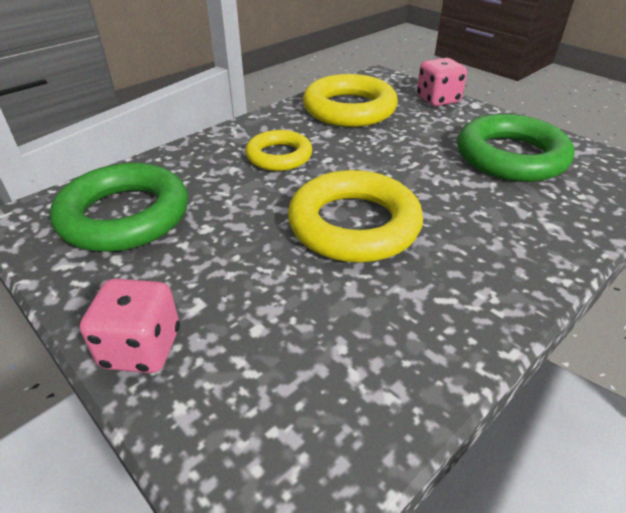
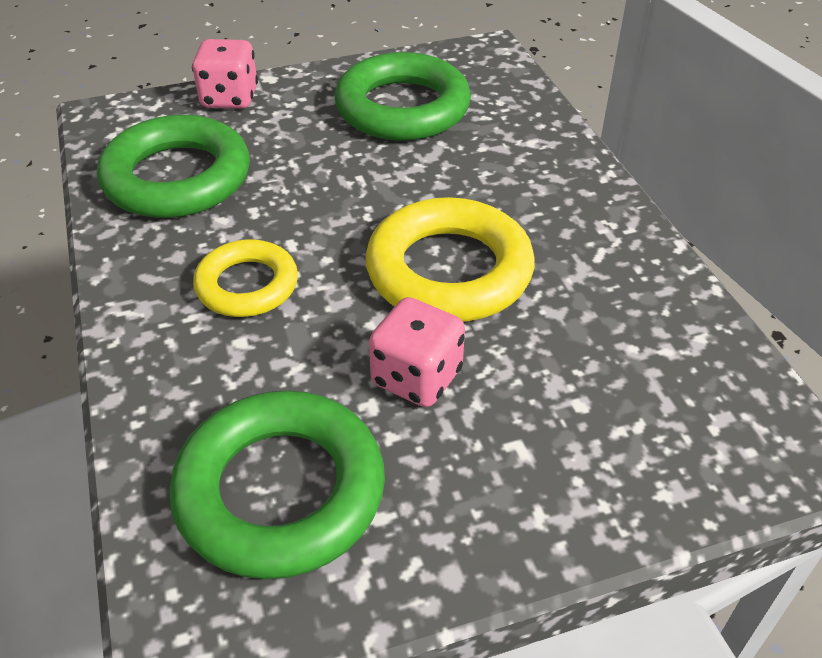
camera: 65 degrees left, 5 degrees up
pink dice [80,278,180,373] -> pink dice moved to [369,297,465,407]
yellow ring [303,74,398,127] -> green ring [97,115,250,218]

